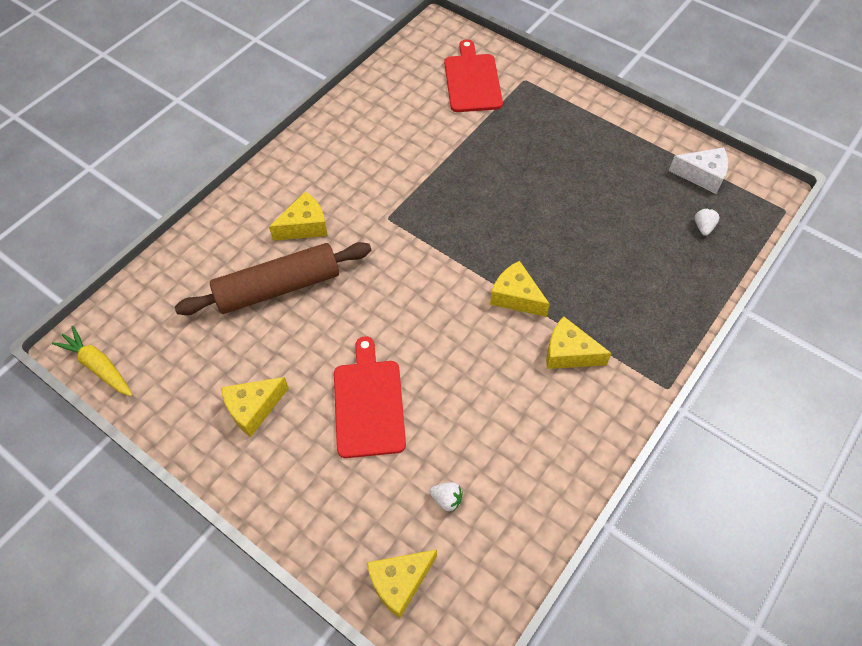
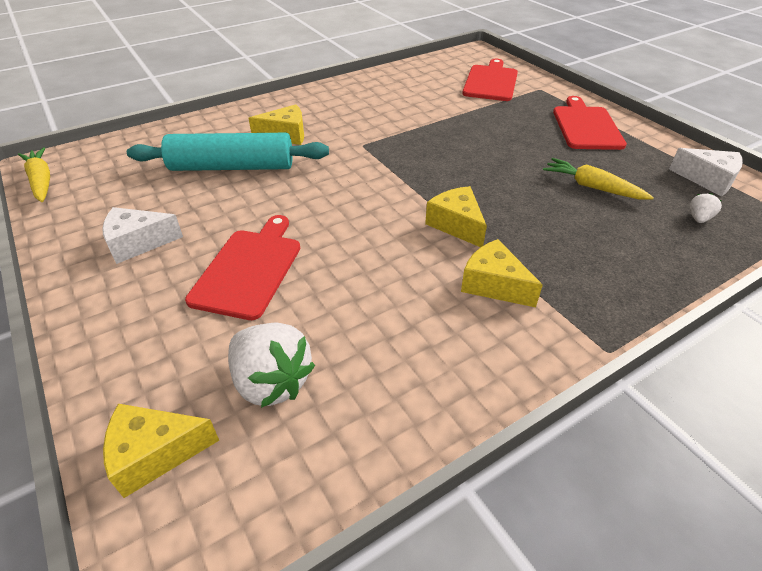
camera: 20 degrees right, 15 degrees down
brown rolling pin [175,242,371,315] -> turquoise rolling pin [127,133,329,171]
yellow cheese [221,377,289,437] -> white cheese [102,207,183,264]
white strawberry [430,482,463,512] -> white strawberry [228,323,315,408], size x2.15
none -> yellow carrot [543,158,654,199]
none -> red cutting board [553,96,627,150]

